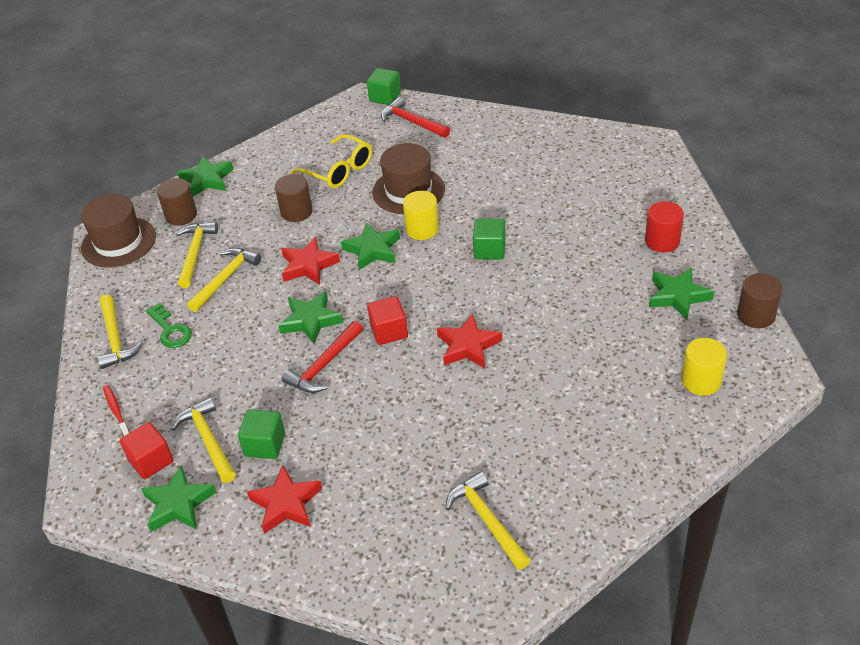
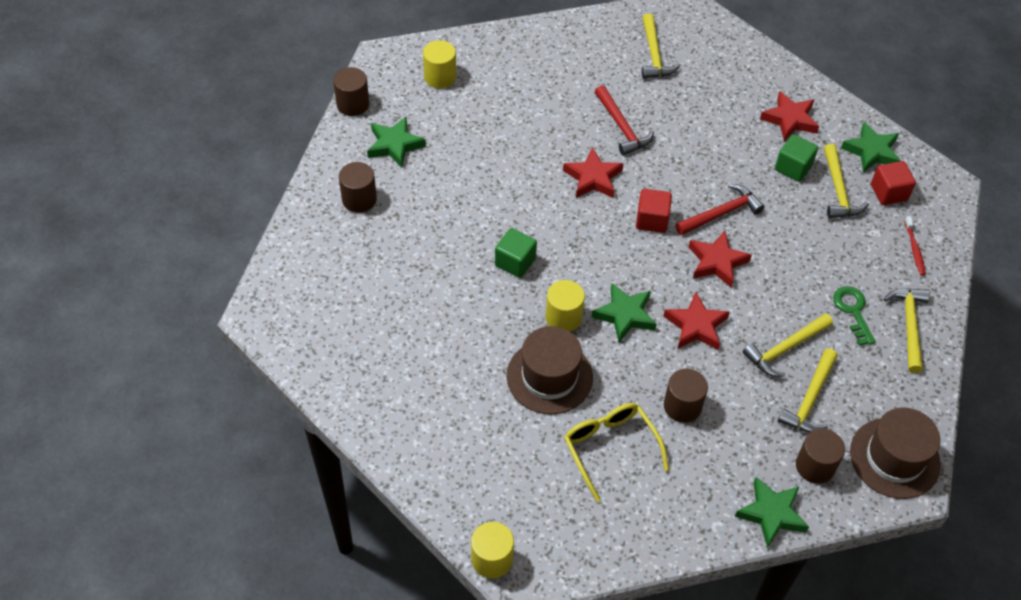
camera: 160 degrees left, 10 degrees up
green star [278,291,344,344] -> red star [689,231,752,287]
green cube [367,68,401,105] -> yellow cylinder [471,522,514,579]
red hammer [381,97,450,138] -> red hammer moved to [595,85,654,156]
red cylinder [645,201,684,252] -> brown cylinder [339,162,377,213]

